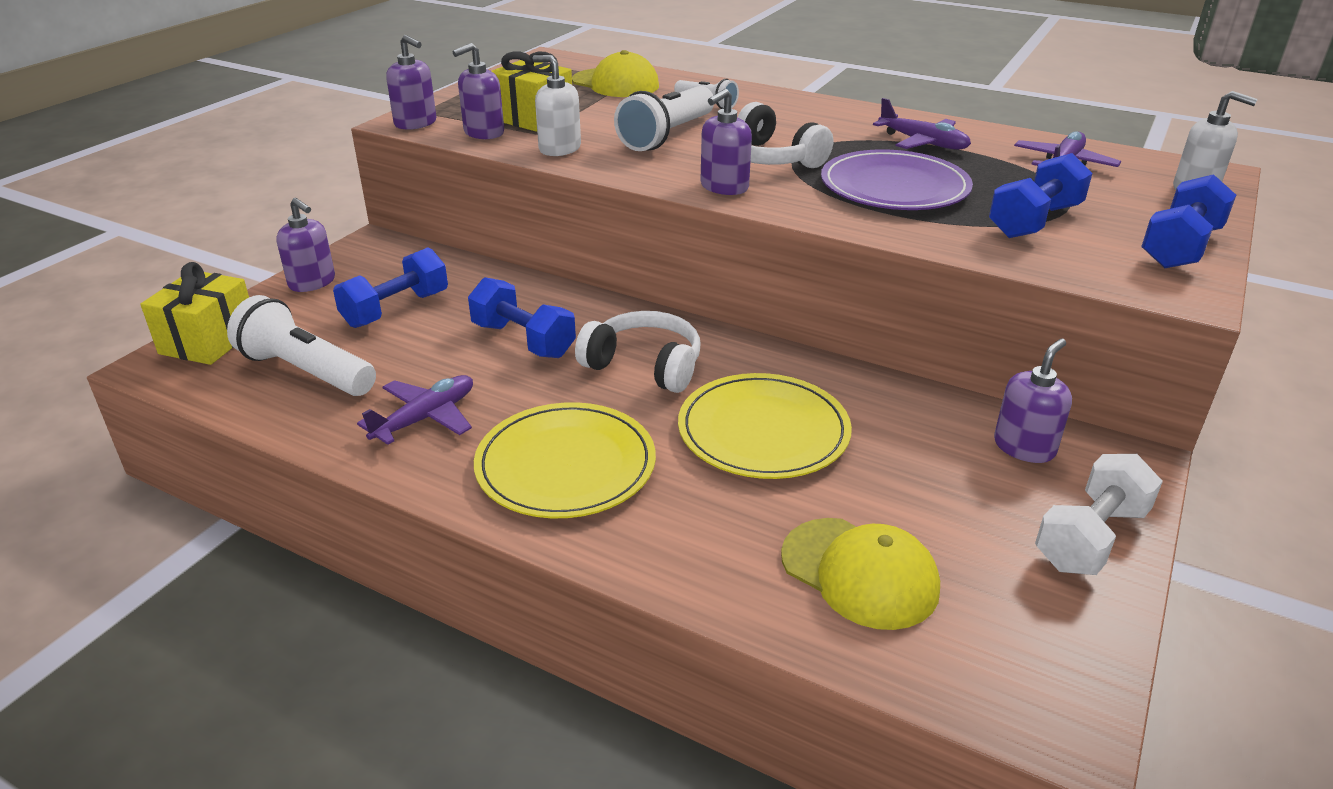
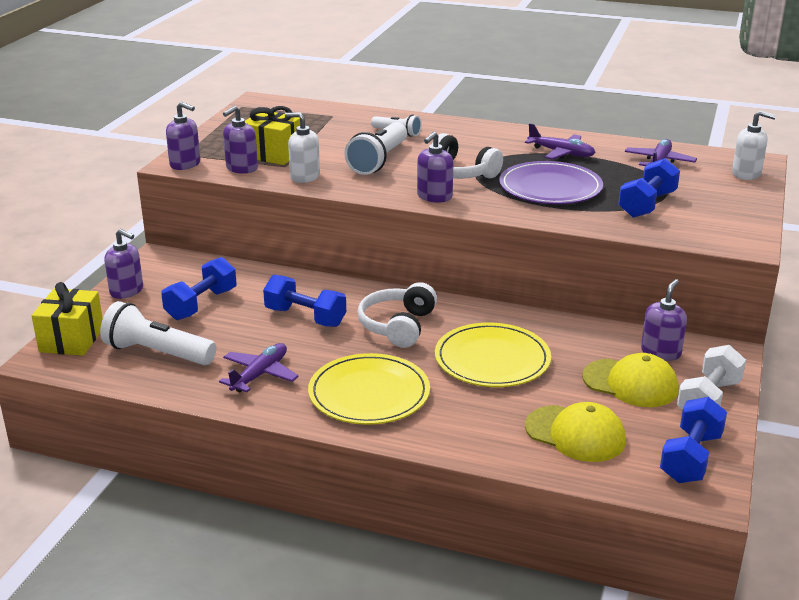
camera: 10 degrees left, 5 degrees down
yellow cap [572,50,659,97] -> yellow cap moved to [582,353,679,407]
white headphones [575,311,701,393] -> white headphones turned 90 degrees counterclockwise [357,282,437,348]
blue dumbbell [1141,174,1236,268] -> blue dumbbell moved to [660,397,727,483]

